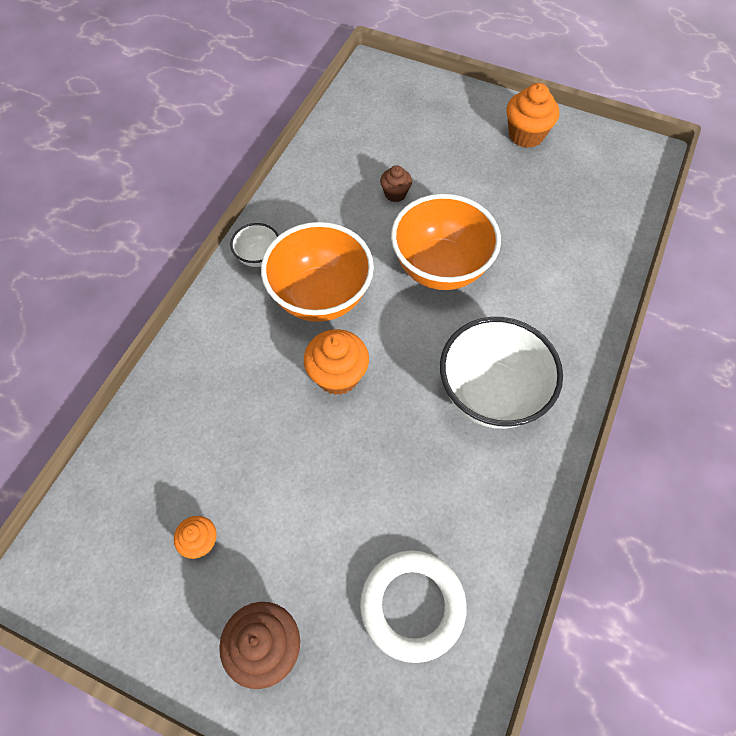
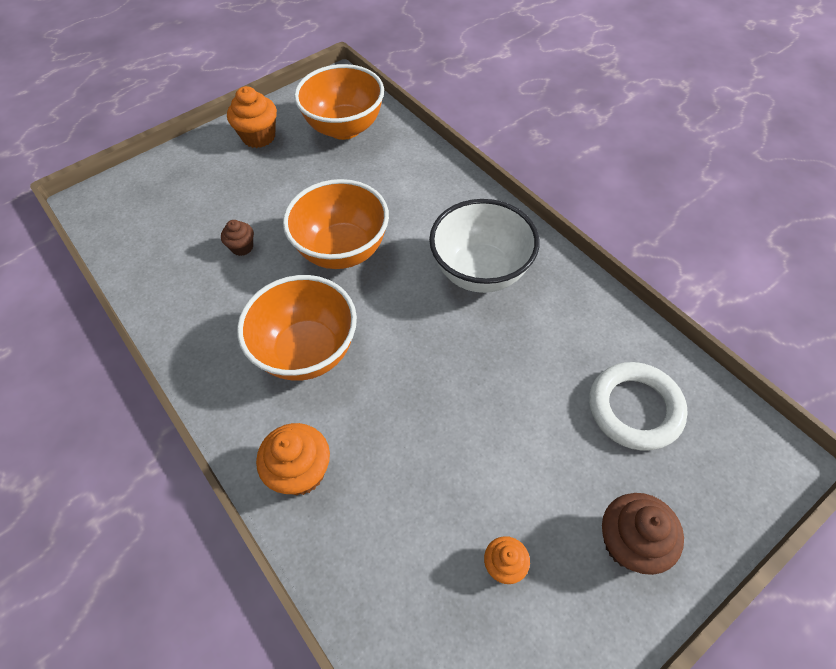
camera: 60 degrees left, 5 degrees down
white bowl [230,223,279,267] -> none
orange cupcake [304,329,369,395] -> orange cupcake moved to [256,423,330,495]
none -> orange bowl [294,64,384,140]

